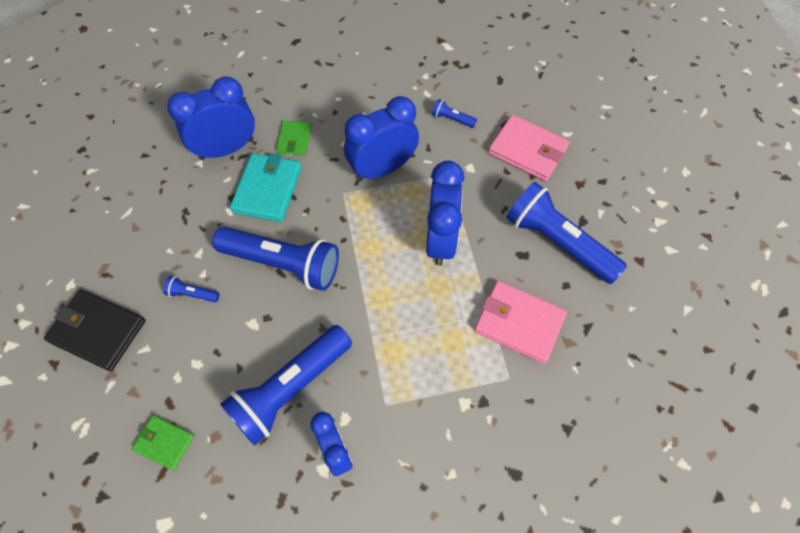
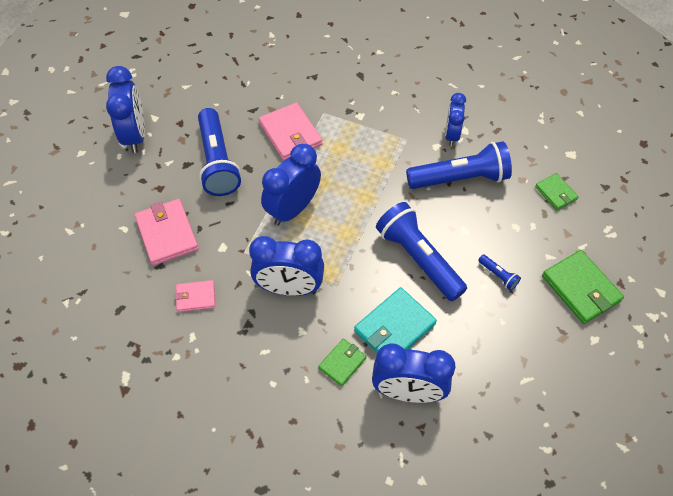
camera: 145 degrees left, 5 degrees down
black wallet [44,289,145,371] -> green wallet [542,250,624,324]
blue flashlight [432,99,477,128] -> pink wallet [175,280,215,312]
none -> blue clock [106,66,145,153]

